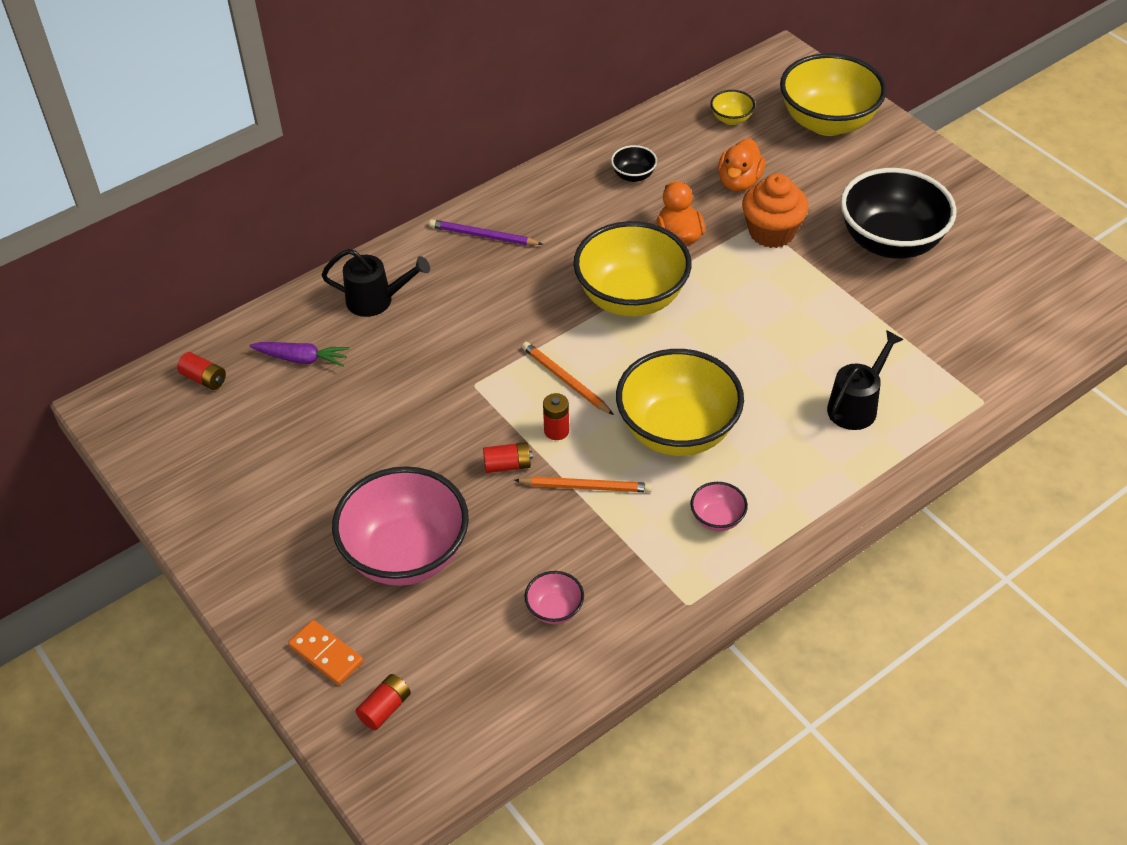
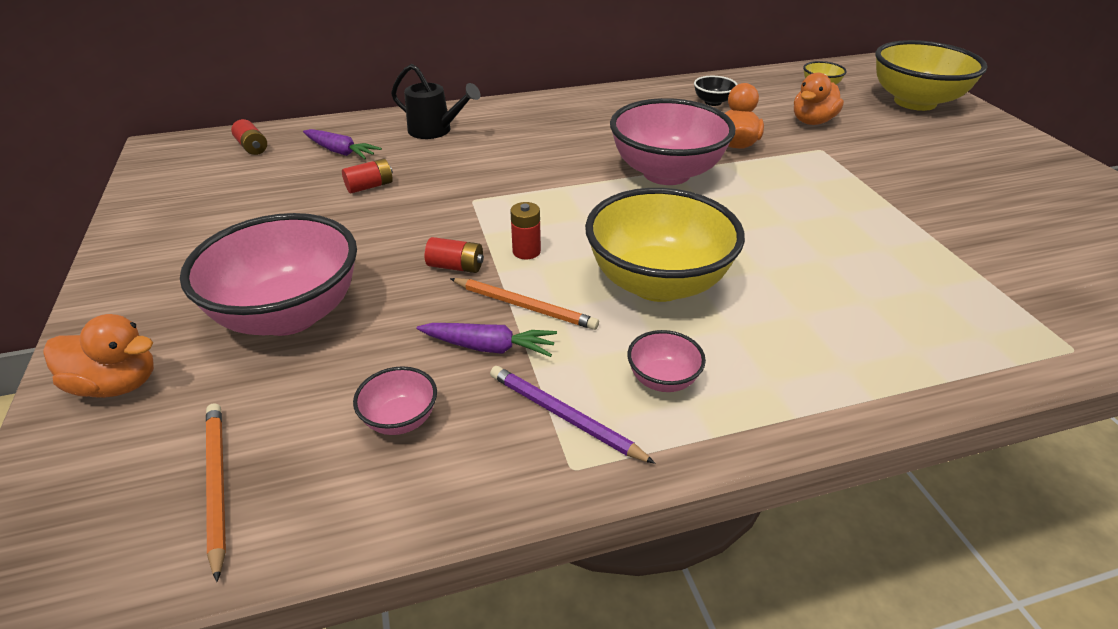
camera: 20 degrees right, 10 degrees down
orange domino [288,620,363,685] -> orange duck [44,314,154,398]
red battery [355,674,411,730] -> red battery moved to [342,158,393,194]
purple pencil [429,219,542,245] -> purple pencil moved to [490,366,655,464]
orange pencil [522,342,614,415] -> orange pencil moved to [206,403,226,582]
yellow bowl [573,221,692,317] -> pink bowl [610,98,735,185]
orange cupcake [742,174,808,248] -> none
black watering can [827,330,904,430] -> none
black bowl [840,168,957,259] -> none
none -> purple carrot [417,323,557,357]

